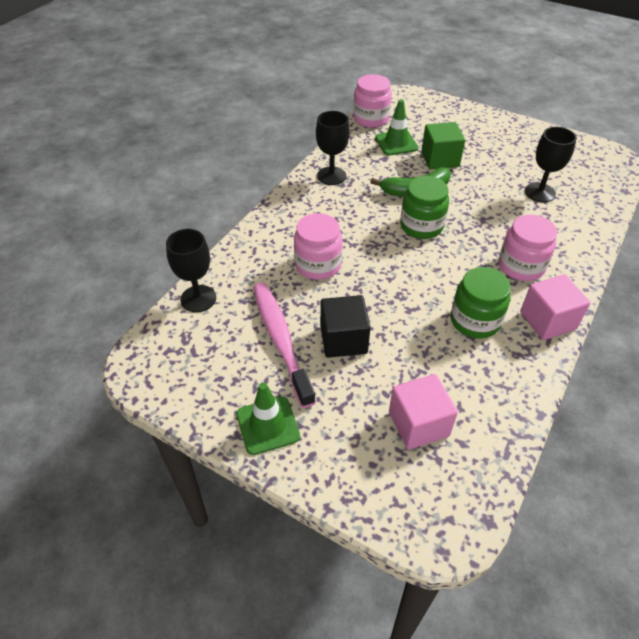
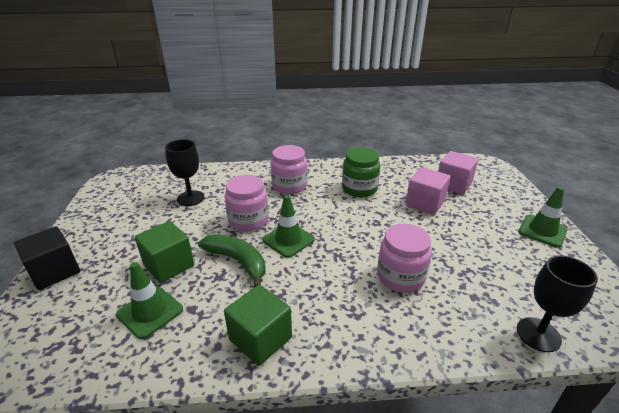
camera: 125 degrees left, 15 degrees down
pink toothbrush [253,282,316,408] -> none
black goblet [316,111,350,185] -> green cube [224,285,292,366]
black cube [320,295,371,358] -> black cube moved to [14,226,80,290]
pink jar [353,74,392,128] -> pink jar moved to [225,175,268,232]
green jar [400,176,449,239] -> green traffic cone [262,195,315,258]
pink cube [520,274,590,340] -> pink cube moved to [405,167,451,215]

